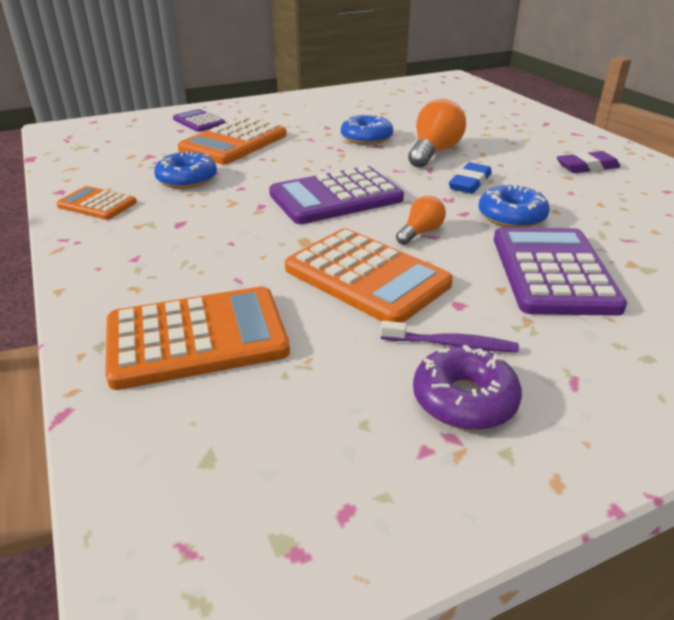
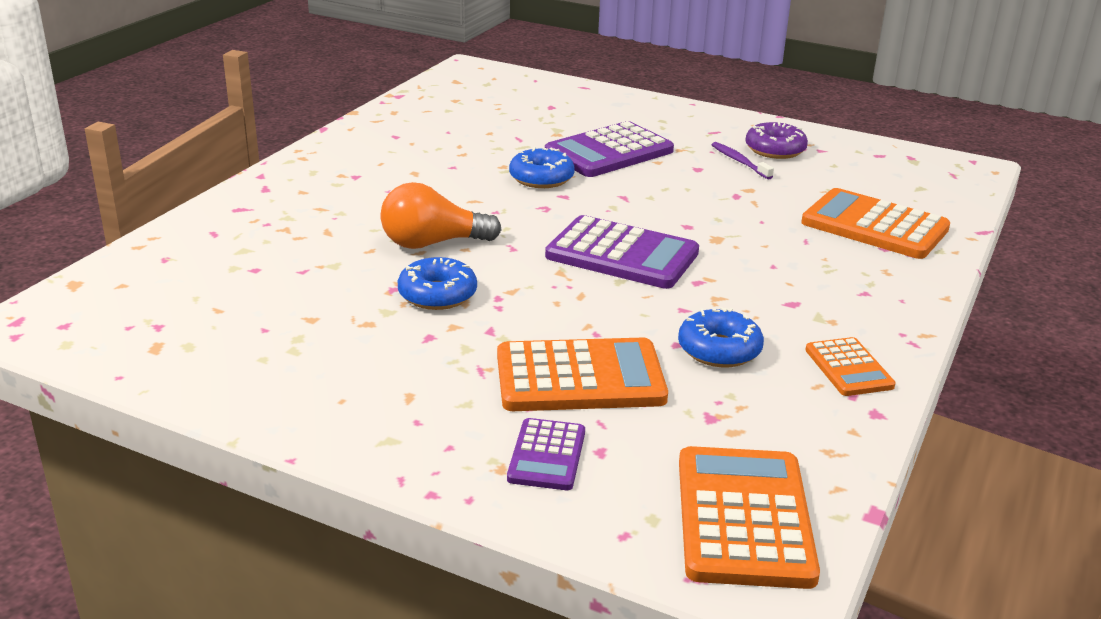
camera: 130 degrees left, 5 degrees down
orange calculator [285,228,453,323] -> orange calculator moved to [679,446,820,589]
orange light bulb [396,196,446,245] -> none
blue eraser [449,163,492,194] -> none
purple eraser [557,151,620,173] -> none

